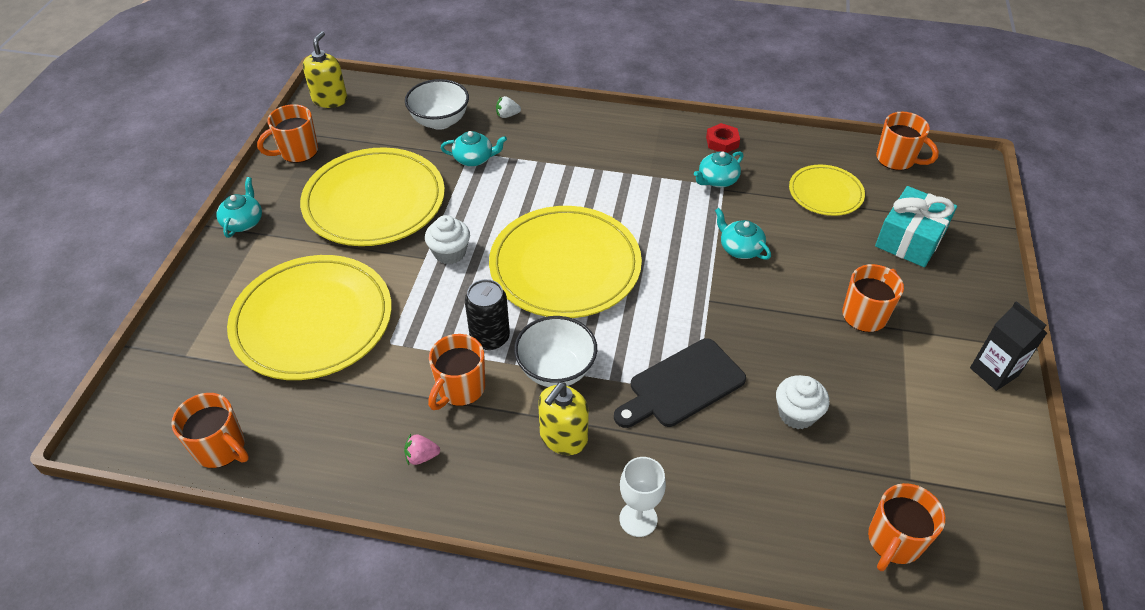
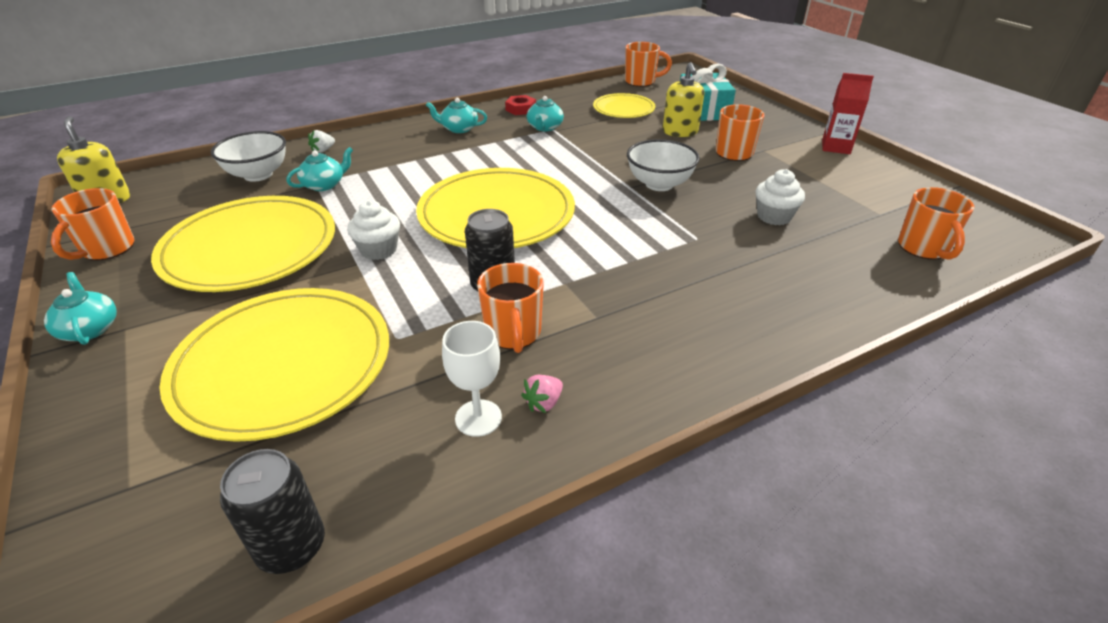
camera: 40 degrees left, 10 degrees down
orange mug [171,393,249,468] -> black can [220,449,325,574]
white bowl [514,316,597,387] -> white bowl moved to [627,139,700,191]
yellow soap dispenser [538,382,589,455] -> yellow soap dispenser moved to [663,62,704,137]
black cutting board [614,338,746,428] -> none
white goblet [619,457,666,537] -> white goblet moved to [442,321,502,437]
turquoise teapot [715,208,771,260] -> turquoise teapot moved to [426,98,487,133]
black carton [970,301,1047,391] -> red carton [822,73,874,154]

